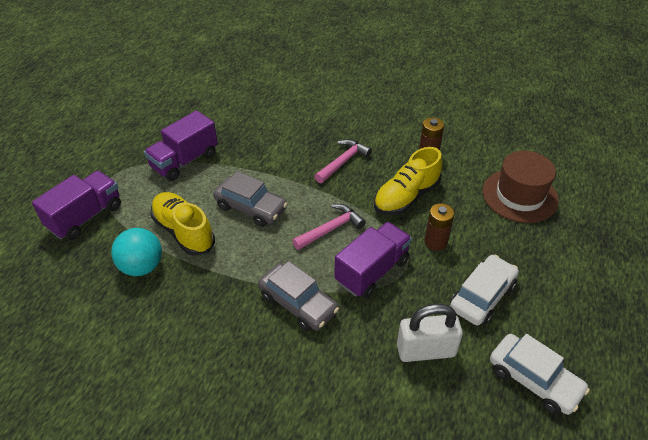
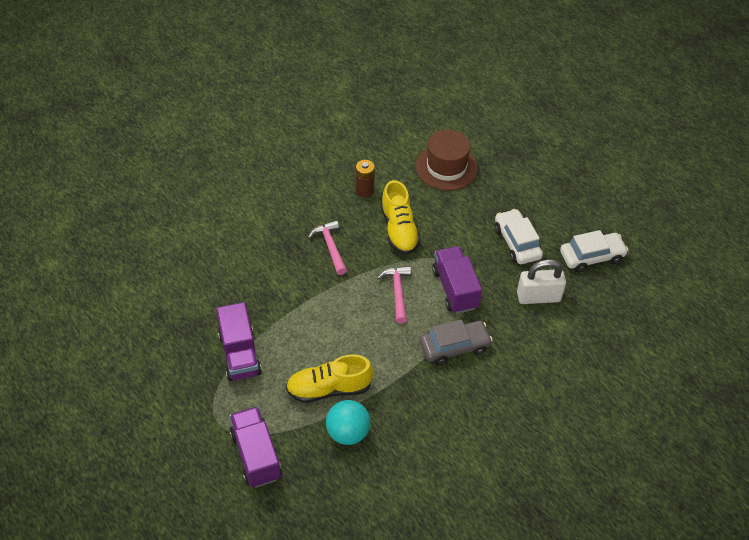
camera: 60 degrees left, 5 degrees up
grey car [213,171,288,227] -> none
white padlock [397,304,463,362] -> white padlock turned 60 degrees clockwise [517,260,566,304]
brown battery [424,203,454,251] -> none

